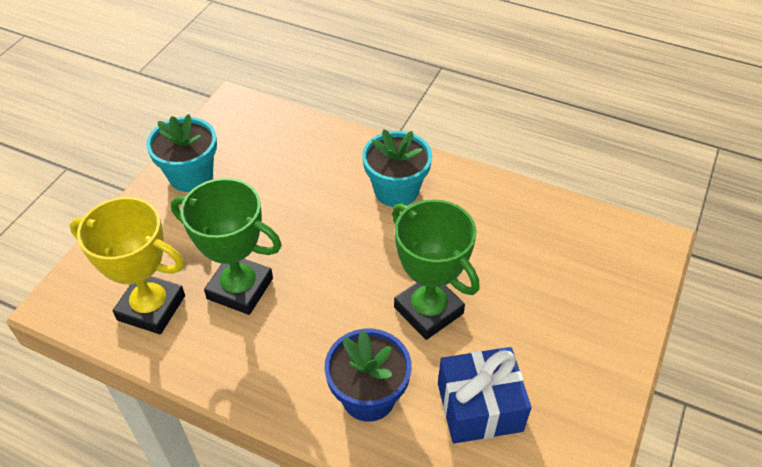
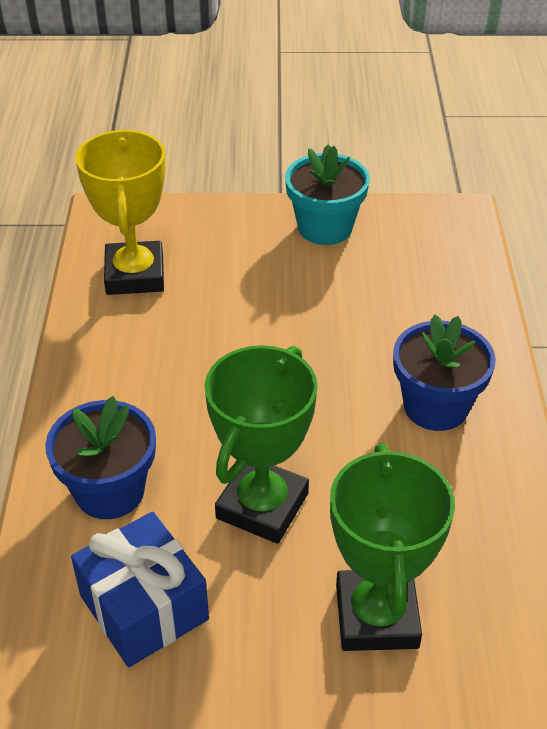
camera: 65 degrees right, 5 degrees down
green trophy [171,178,282,315] -> green trophy moved to [330,444,455,651]
turquoise flower pot [362,129,432,207] -> blue flower pot [393,315,496,431]

